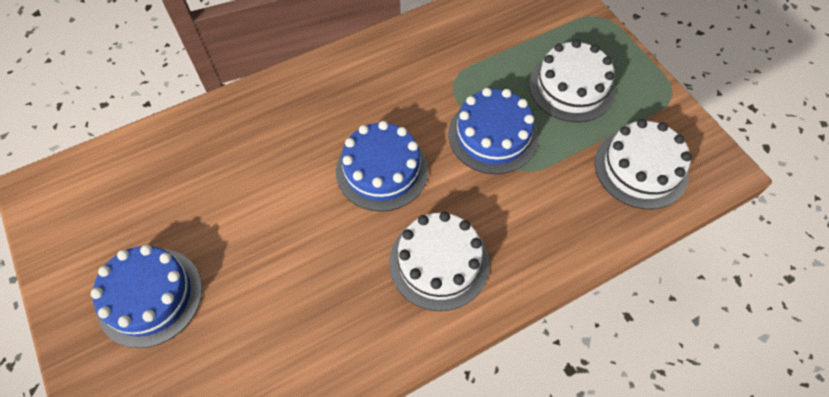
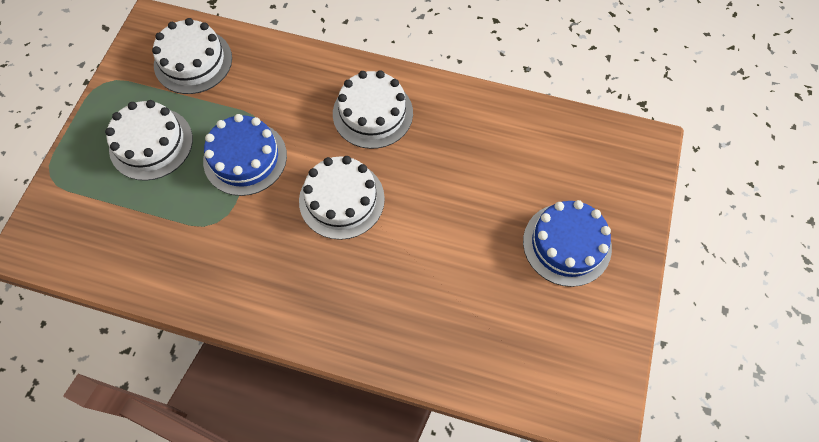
camera: 135 degrees left, 5 degrees up
blue cake [336,121,428,212] -> white cake [299,156,385,240]

